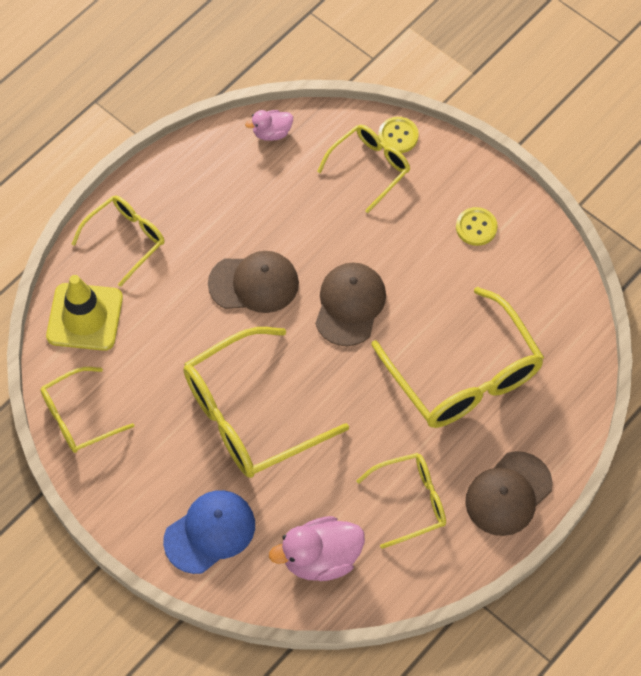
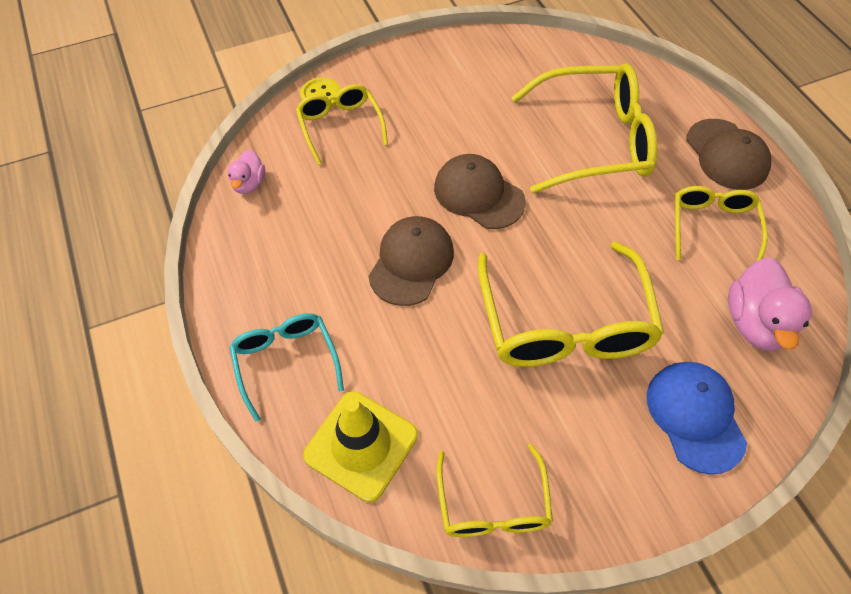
camera: 65 degrees left, 5 degrees down
yellow glasses [72,195,165,287] -> turquoise glasses [229,313,344,422]
yellow button [456,207,498,246] -> none

